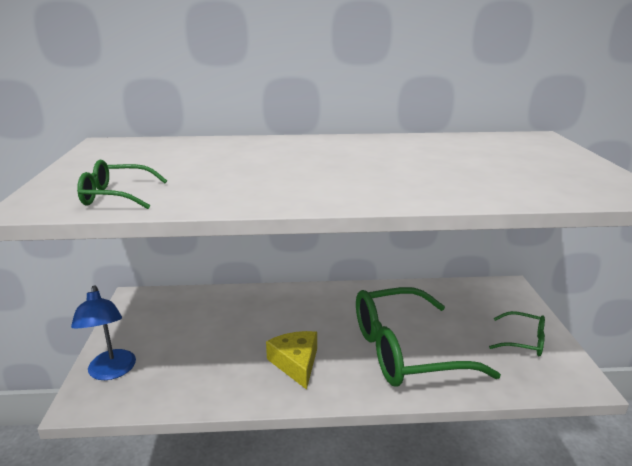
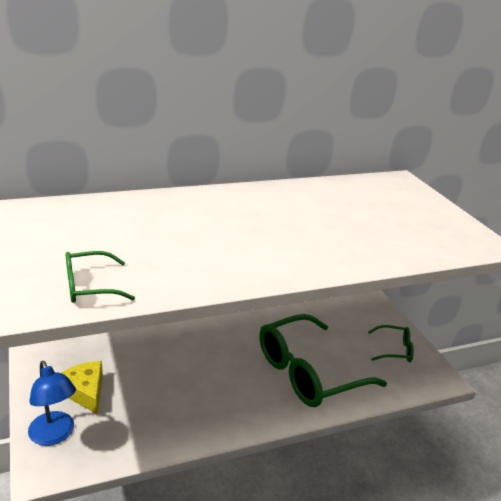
camera: 20 degrees left, 5 degrees up
yellow cheese [266,331,317,390] -> yellow cheese moved to [61,361,103,415]

